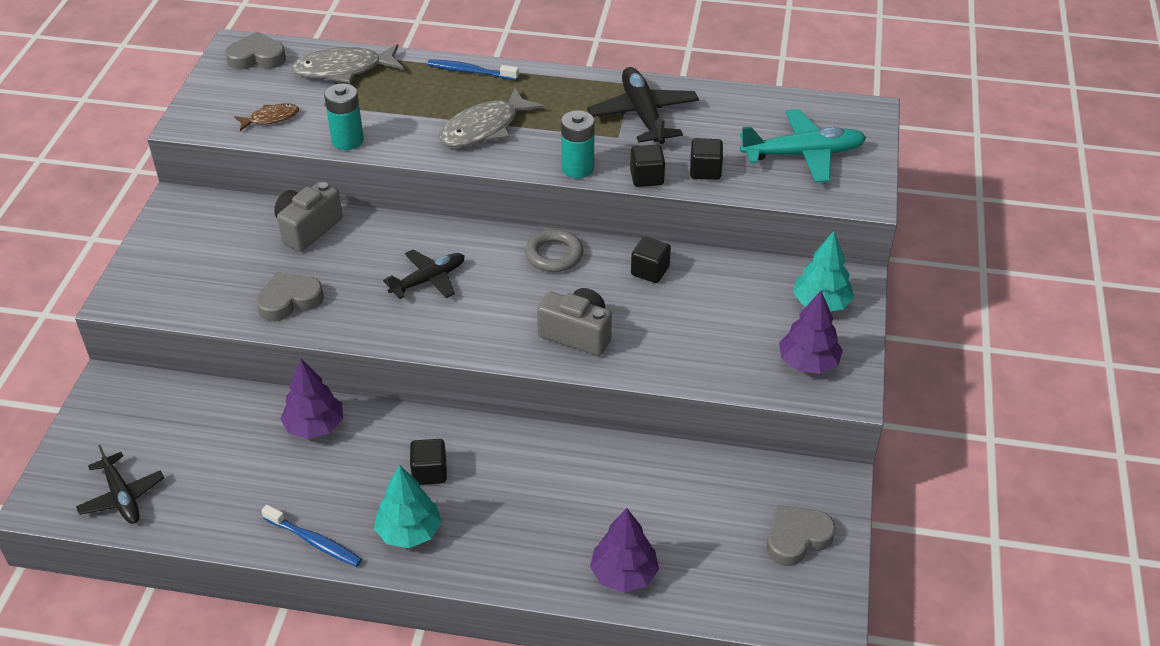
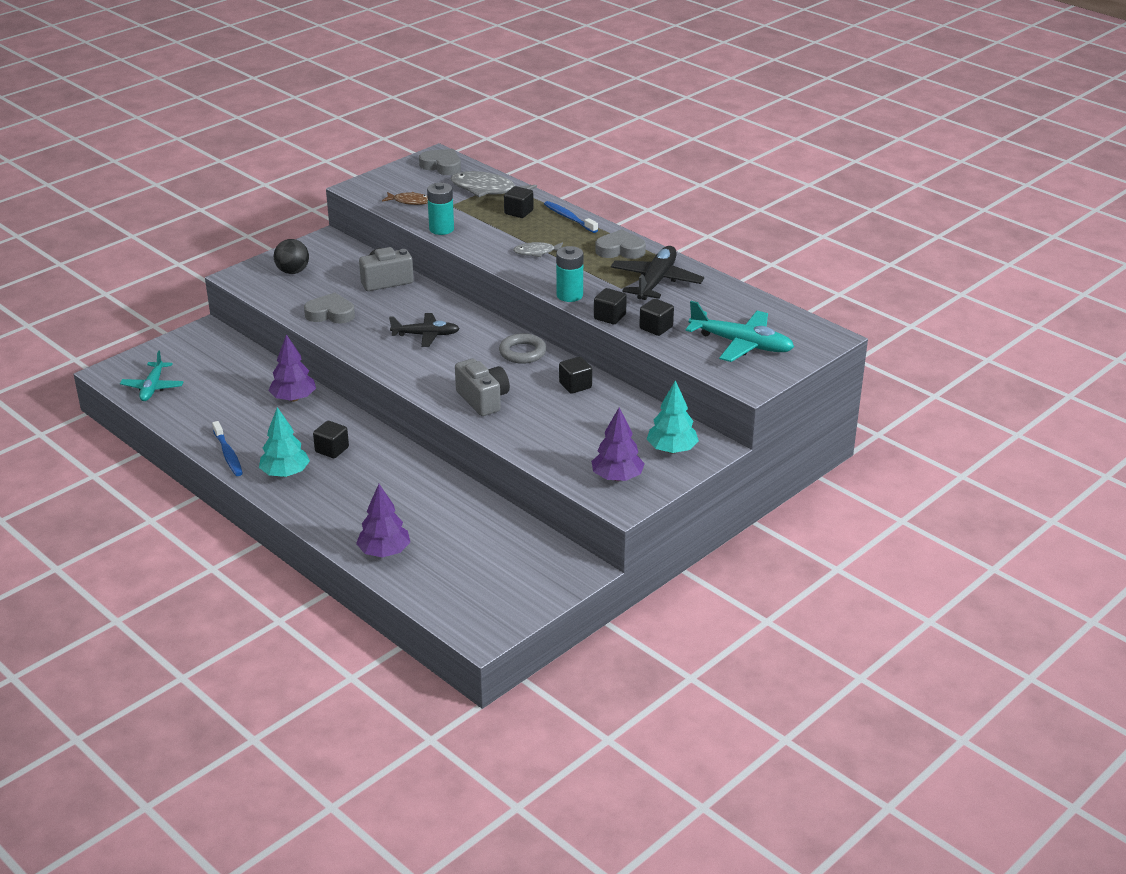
camera: 35 degrees right, 10 degrees down
black plane [76,445,164,524] -> turquoise plane [120,350,183,401]
grey fish [439,88,544,147] -> grey fish [513,242,563,257], size x0.56
grey heart [767,505,836,566] -> grey heart moved to [595,229,646,259]
none -> black ball [274,239,309,274]
none -> black cube [504,186,534,218]

